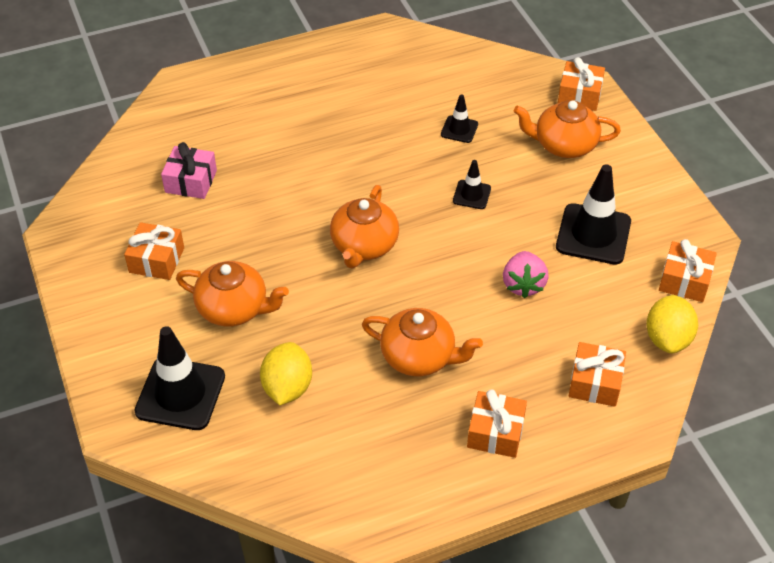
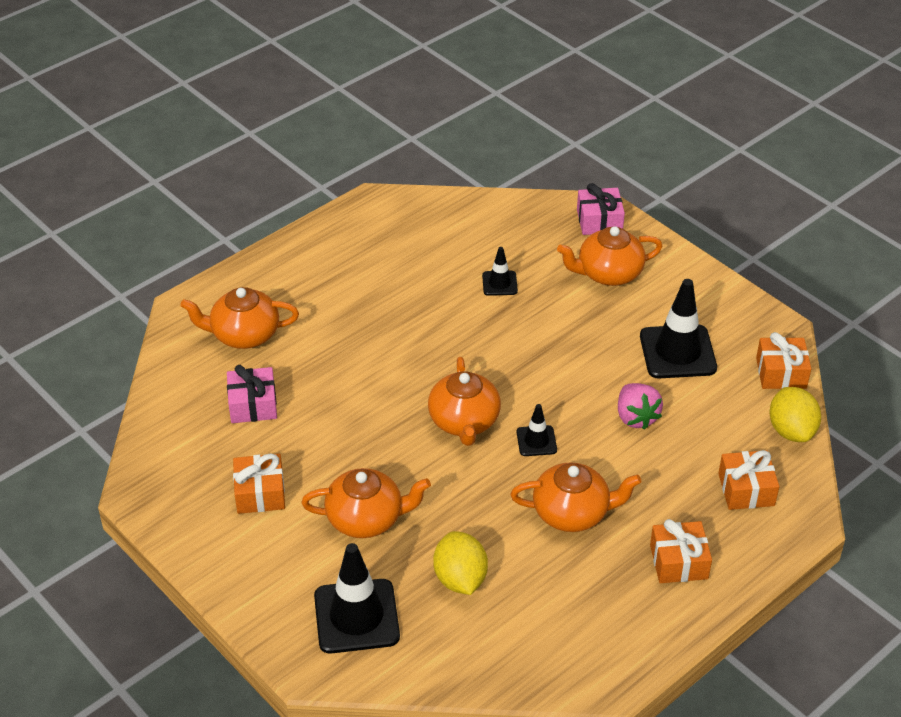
camera: 20 degrees left, 5 degrees down
black traffic cone [453,160,491,209] -> black traffic cone moved to [517,404,557,456]
orange gift [558,57,605,111] -> pink gift [577,183,625,235]
none -> orange teapot [180,287,299,349]

